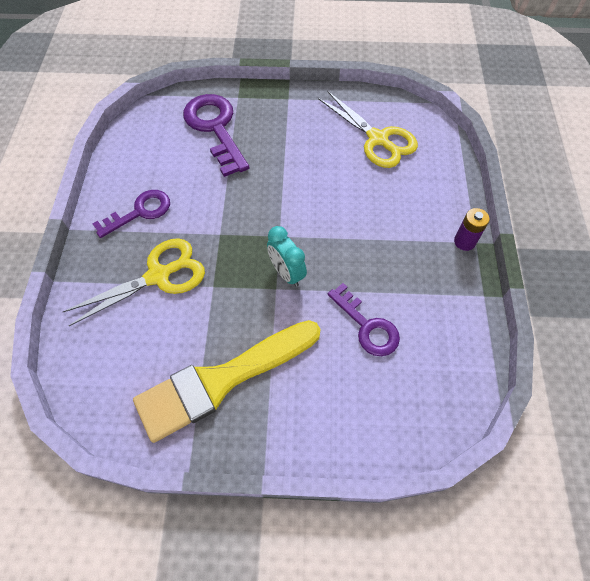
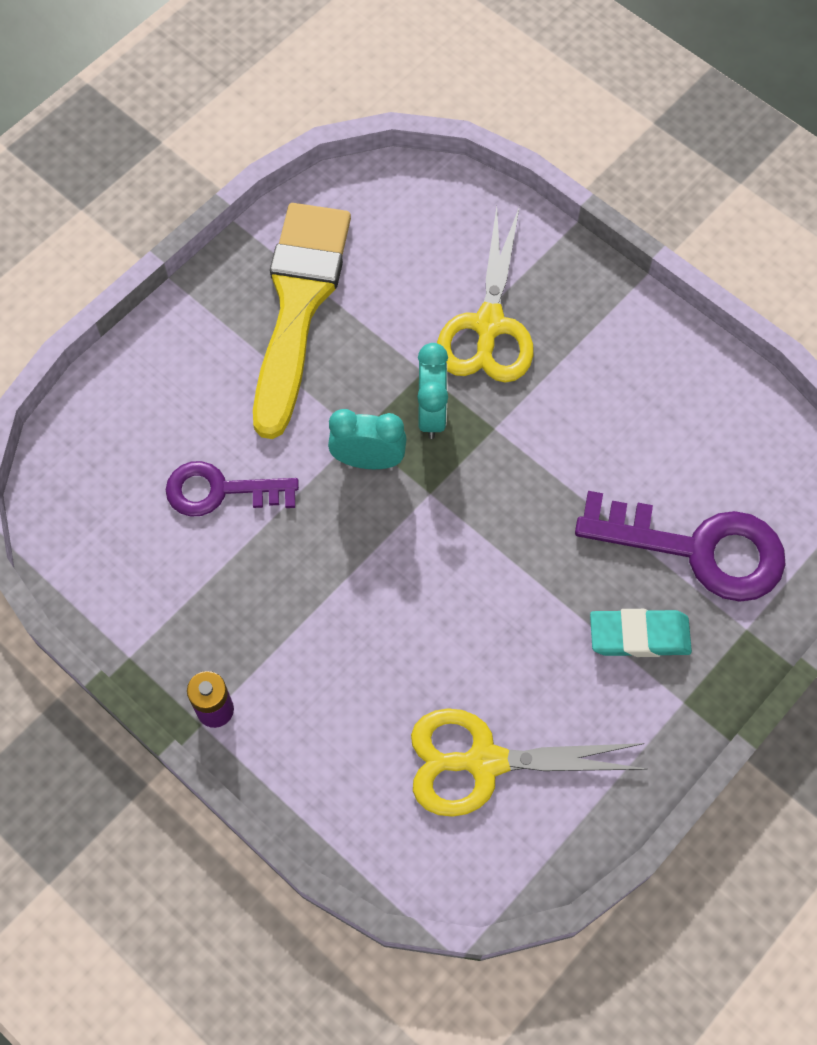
camera: 130 degrees right, 5 degrees up
purple key [93,190,170,238] -> none
none -> turquoise clock [417,343,448,439]
none -> turquoise eraser [590,609,692,657]

